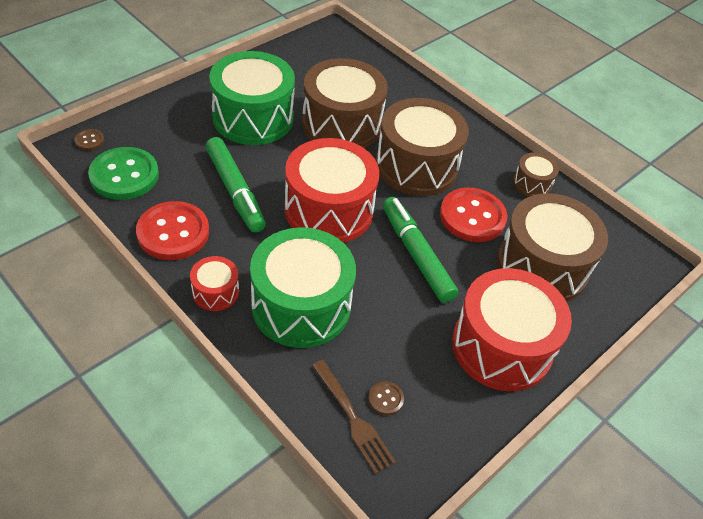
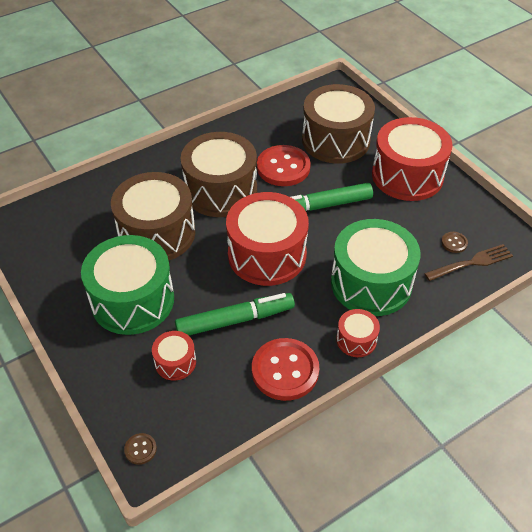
camera: 75 degrees left, 0 degrees up
green button [88,147,159,200] -> none
brown drum [513,152,559,197] -> none
none -> red drum [152,331,196,381]

